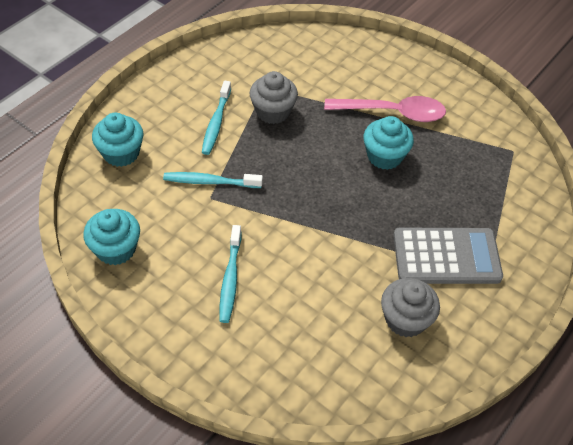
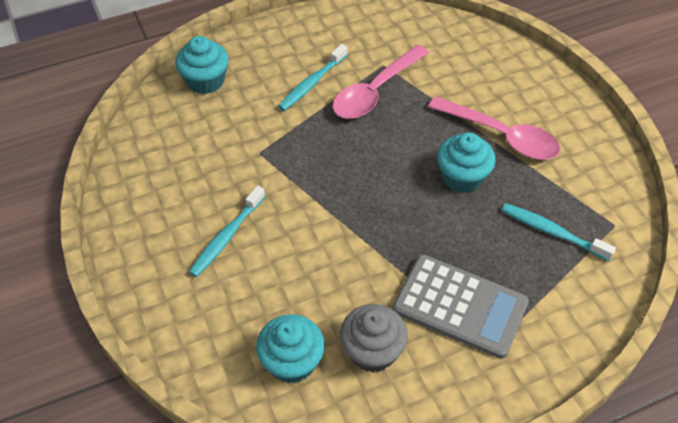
camera: 30 degrees right, 0 degrees up
turquoise cupcake [83,209,140,265] -> turquoise cupcake moved to [256,314,325,383]
turquoise toothbrush [163,172,263,188] -> turquoise toothbrush moved to [502,204,616,261]
grey cupcake [250,71,298,124] -> pink spoon [333,45,429,119]

